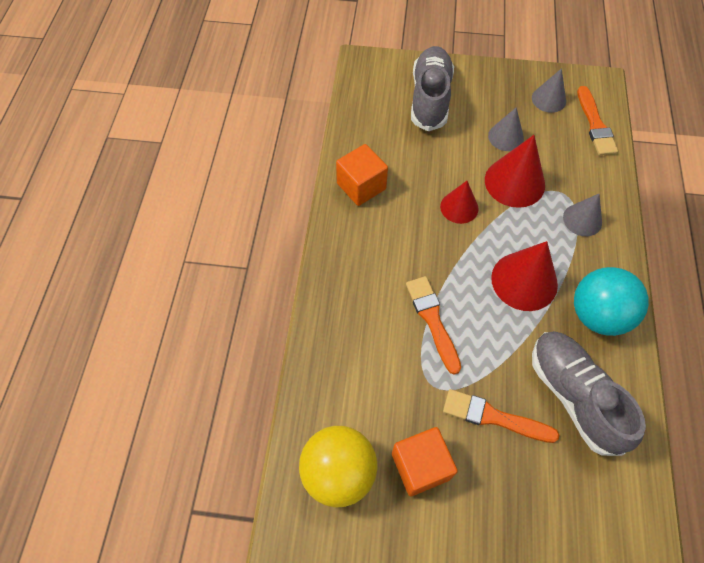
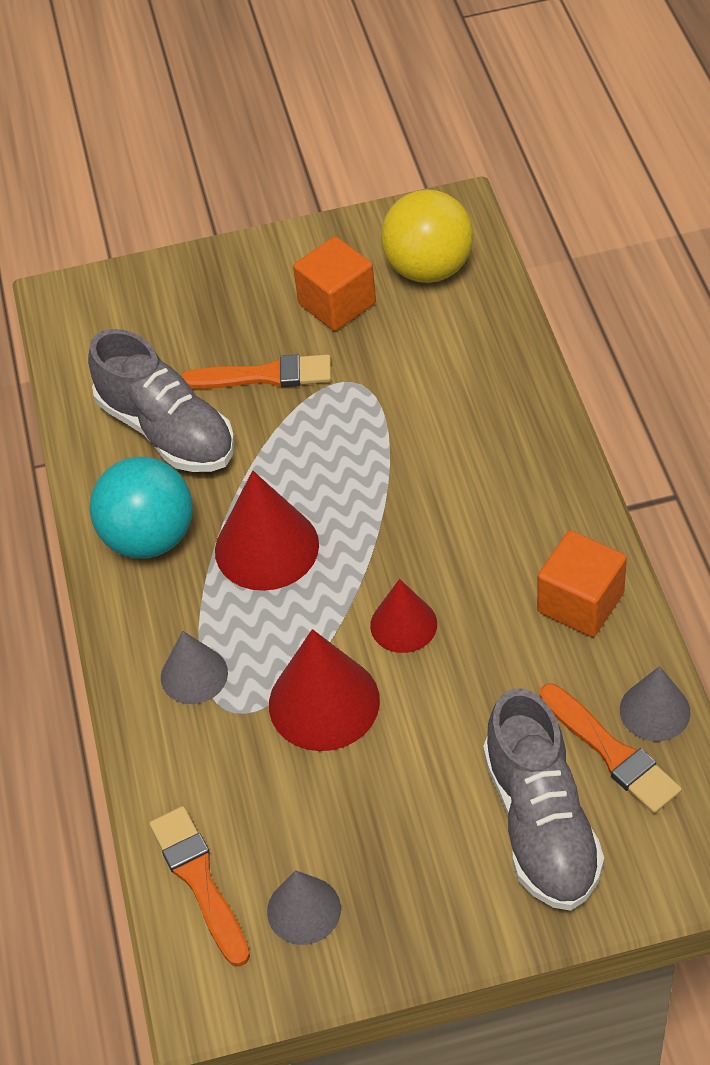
camera: 165 degrees right, 10 degrees down
orange brush [406,276,461,375] -> orange brush moved to [540,683,682,814]
grey cone [488,107,524,151] -> grey cone moved to [620,666,691,741]

